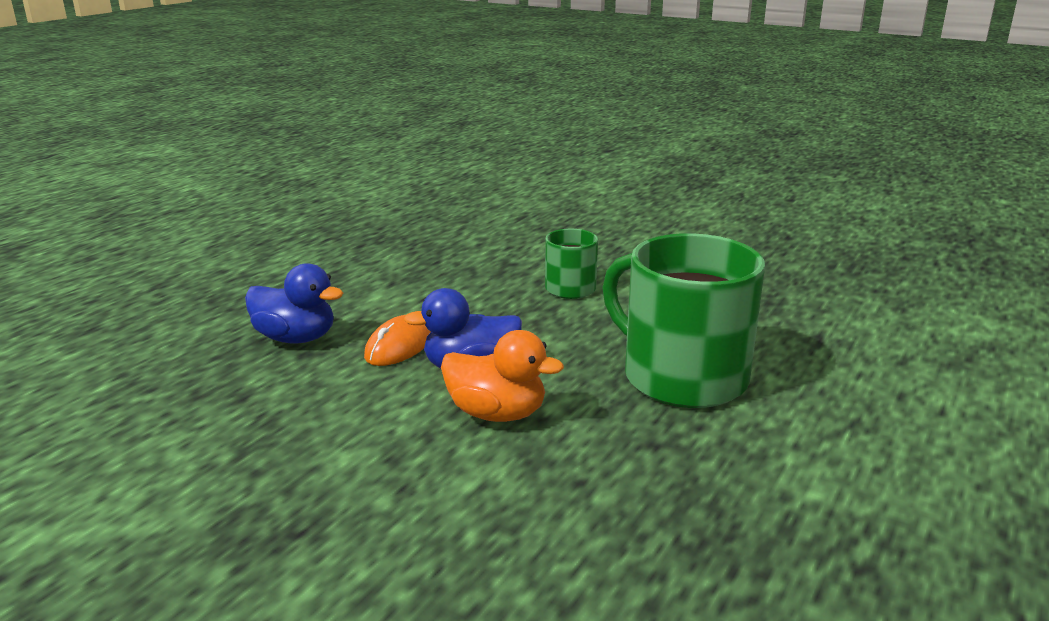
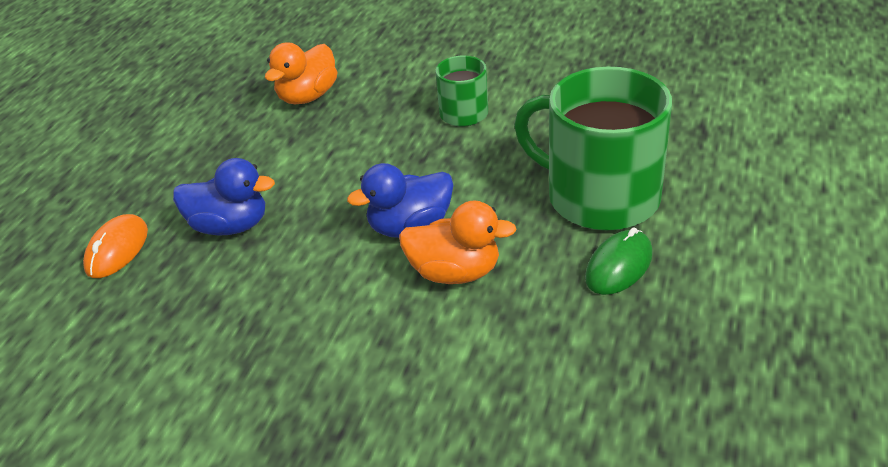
camera: 10 degrees left, 15 degrees up
orange mouse [364,315,431,366] -> orange mouse moved to [83,214,148,278]
none -> orange duck [265,42,338,104]
none -> green mouse [585,227,653,295]

